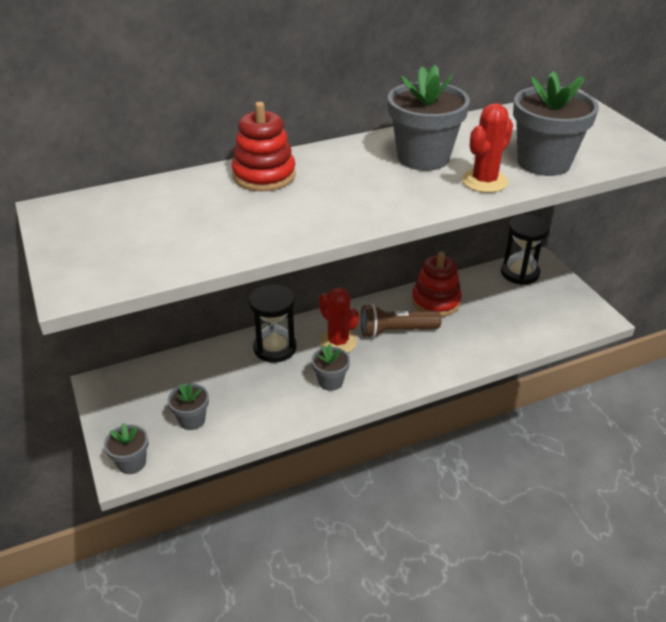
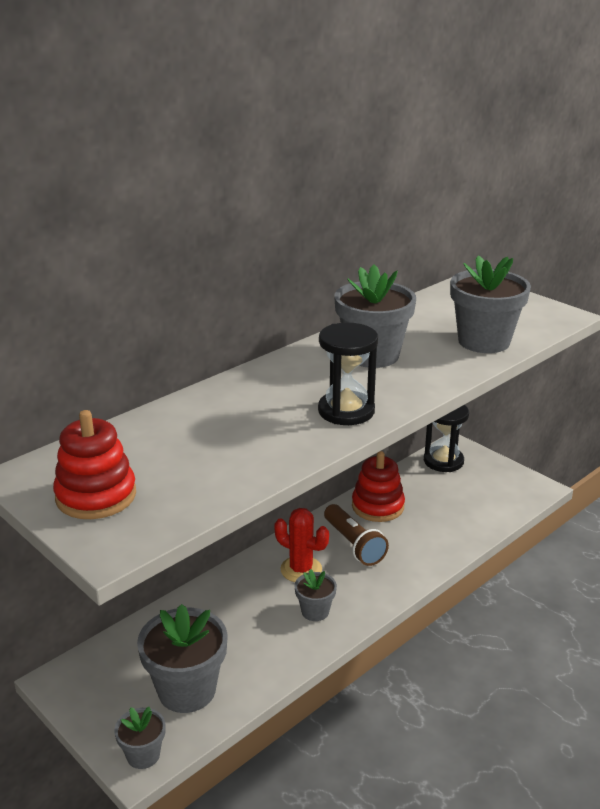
camera: 20 degrees left, 10 degrees down
grey flower pot [168,383,209,430] -> grey flower pot [137,604,228,713], size x1.88
red stacking toy [232,102,296,191] -> red stacking toy moved to [53,410,136,519]
black hourglass [249,284,297,363] -> black hourglass moved to [318,323,378,425]
brown flashlight [361,304,441,338] -> brown flashlight turned 90 degrees counterclockwise [324,504,389,566]
red cactus [462,103,513,193] -> none

